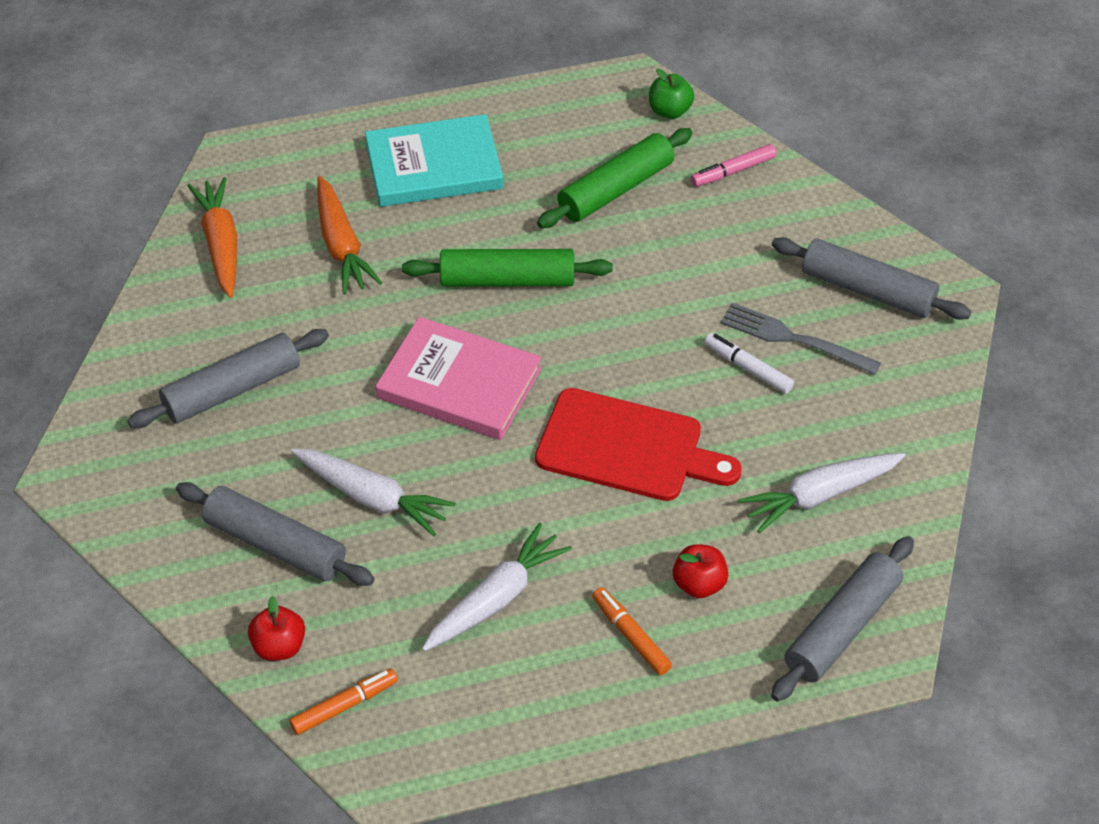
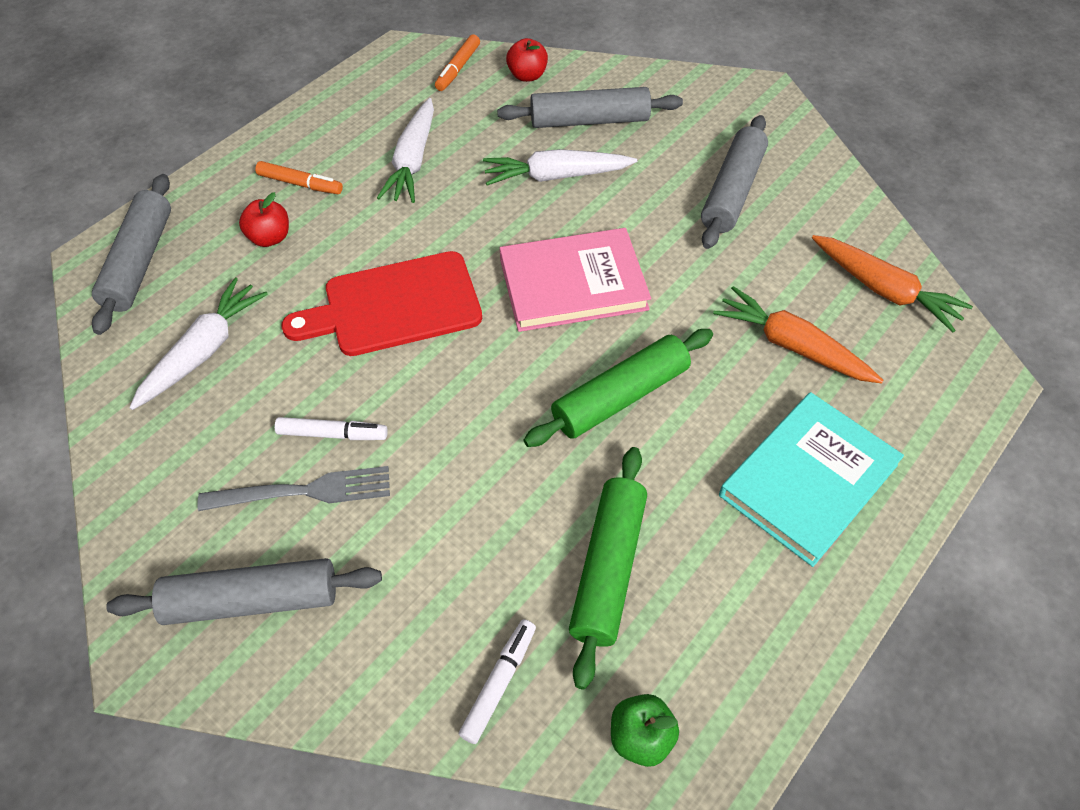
camera: 145 degrees right, 5 degrees up
pink marker [691,144,776,187] -> white marker [459,619,536,744]

